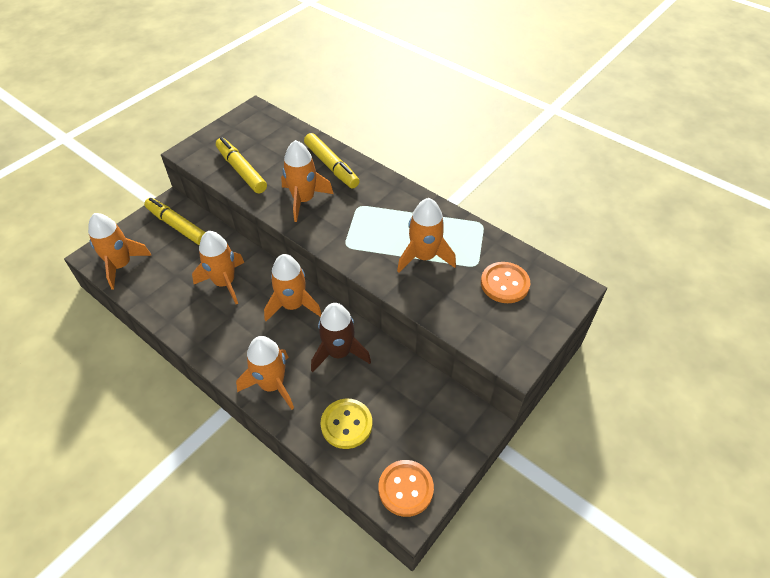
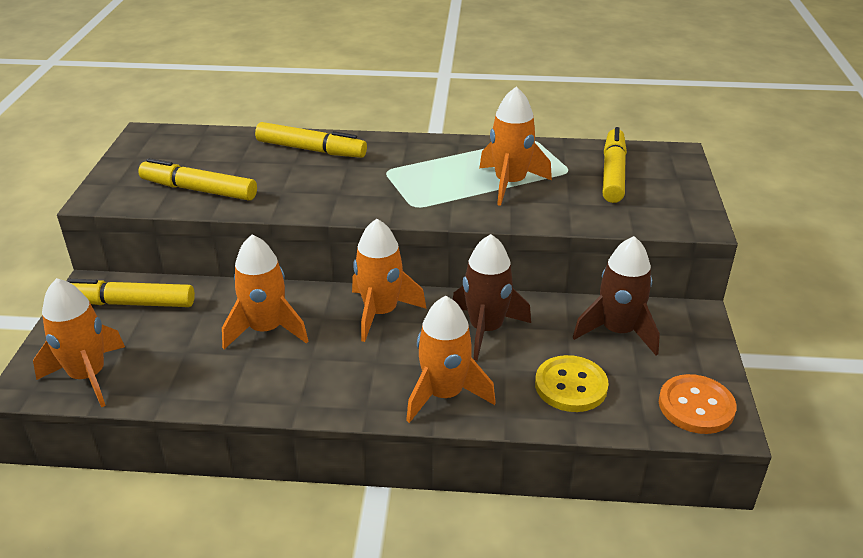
camera: 35 degrees left, 15 degrees down
orange rocket [281,140,334,222] -> none
orange button [481,262,530,303] -> yellow marker [603,127,627,203]
none -> brown rocket [572,236,660,356]

